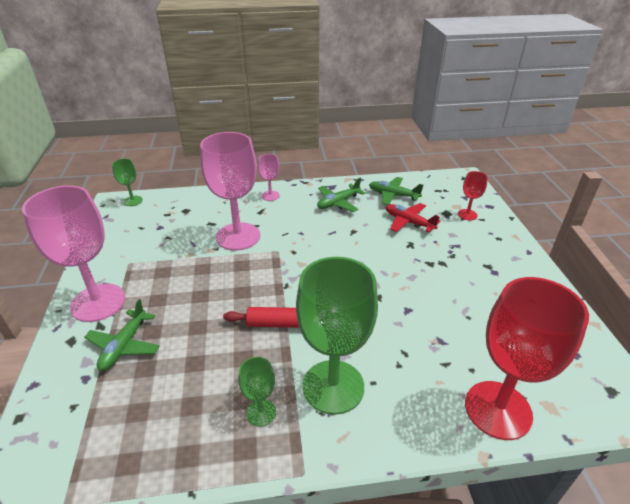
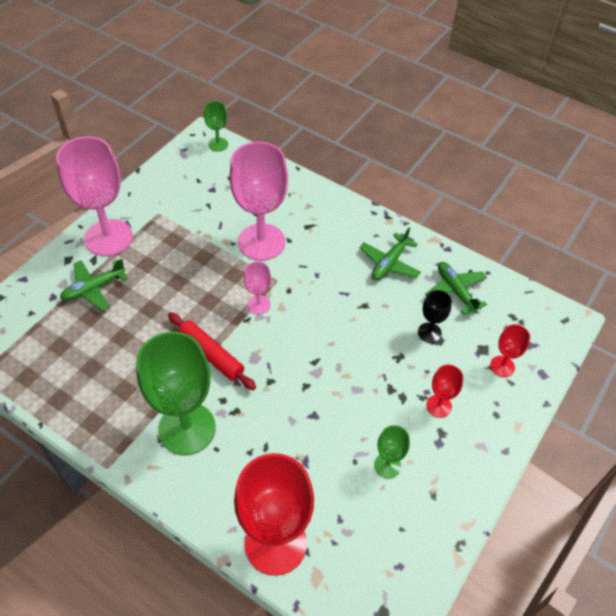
camera: 40 degrees right, 15 degrees up
green goblet [239,357,276,427] -> green goblet moved to [374,425,410,478]
pink goblet [258,154,280,201] -> pink goblet moved to [244,262,271,315]
green plane [317,178,365,212] -> green plane turned 60 degrees counterclockwise [360,227,421,280]
red plane [386,203,440,232] -> black goblet [418,290,452,343]
none -> red goblet [426,364,463,418]

